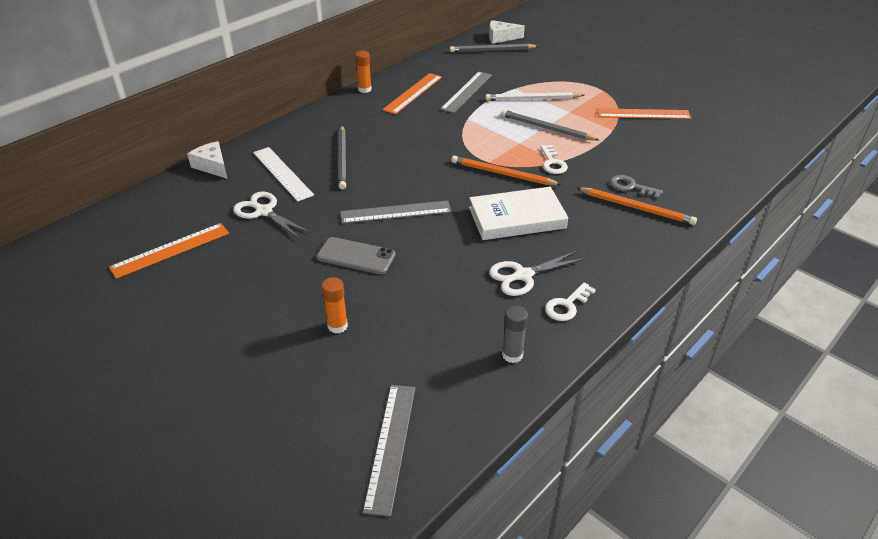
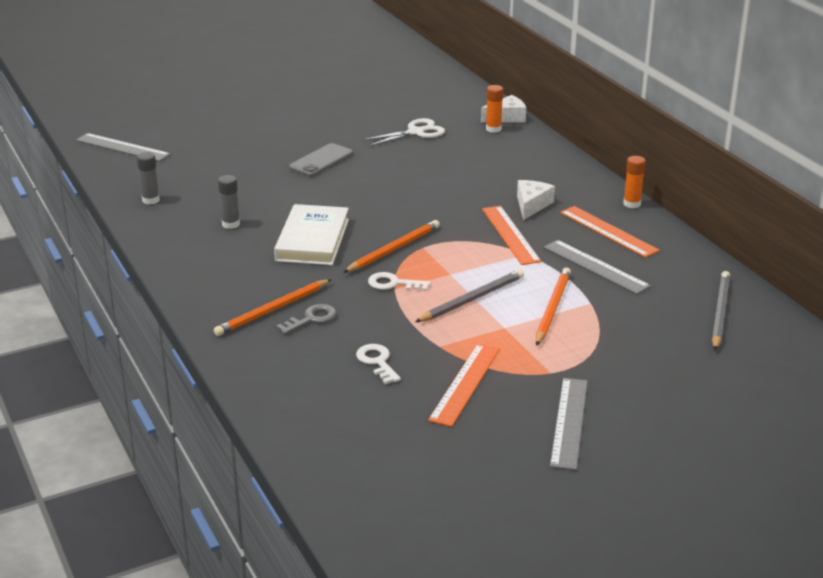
camera: 110 degrees right, 10 degrees down
orange ruler [109,223,229,279] -> orange ruler moved to [482,206,541,265]
white ruler [253,147,314,202] -> none
orange glue stick [321,277,348,333] -> orange glue stick moved to [486,85,503,133]
grey pencil [338,126,347,189] -> none
grey ruler [340,200,451,224] -> grey ruler moved to [550,378,588,470]
white pencil [485,92,584,101] -> orange pencil [536,268,571,346]
white cheese [489,20,525,44] -> white cheese moved to [517,180,555,220]
white scissors [489,251,586,296] -> grey glue stick [218,175,240,229]
white key [545,282,596,321] -> white key moved to [356,344,401,384]

